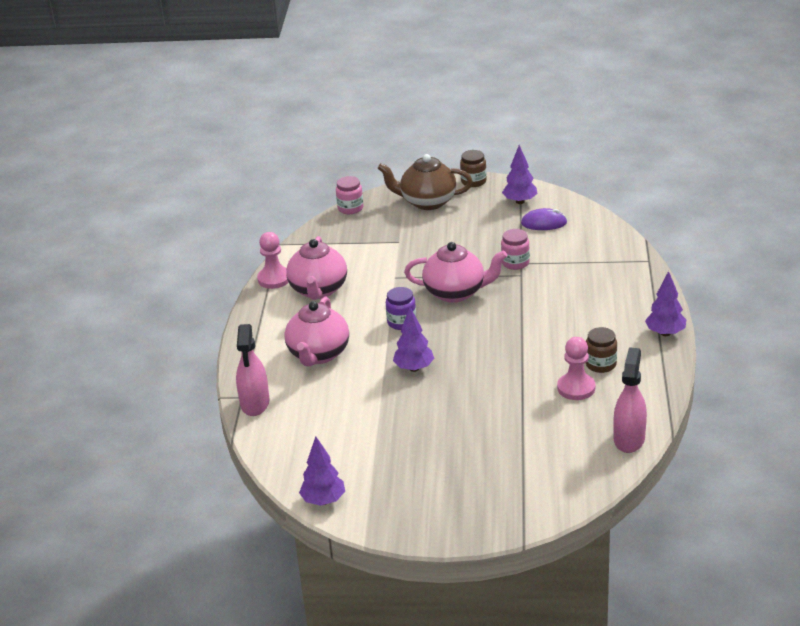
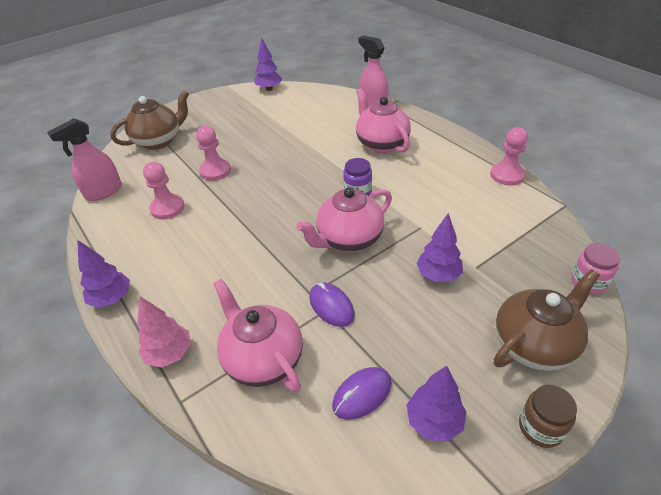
camera: 140 degrees right, 10 degrees up
pink teapot [286,236,347,300] -> pink teapot moved to [213,279,303,393]
purple tree [393,307,434,372] -> purple tree moved to [416,213,463,282]
pink jar [501,229,530,270] -> purple mouse [309,282,355,327]
brown jar [586,327,617,373] -> none
pink spray bottle [613,347,647,453] -> pink spray bottle turned 75 degrees clockwise [47,118,122,201]
none -> brown teapot [110,90,189,150]
none -> pink tree [137,296,191,367]
none -> pink pawn [196,126,231,181]

